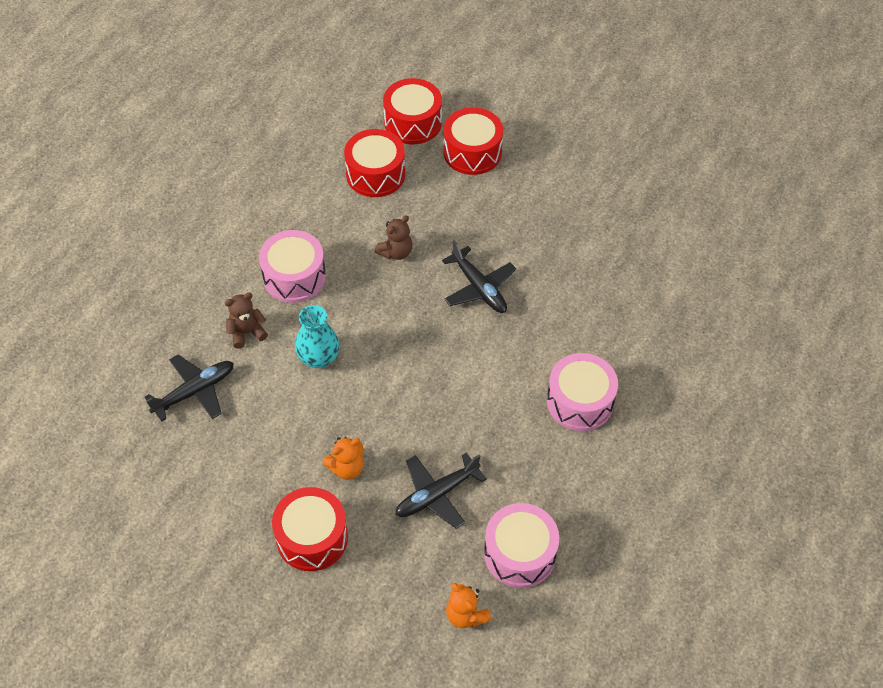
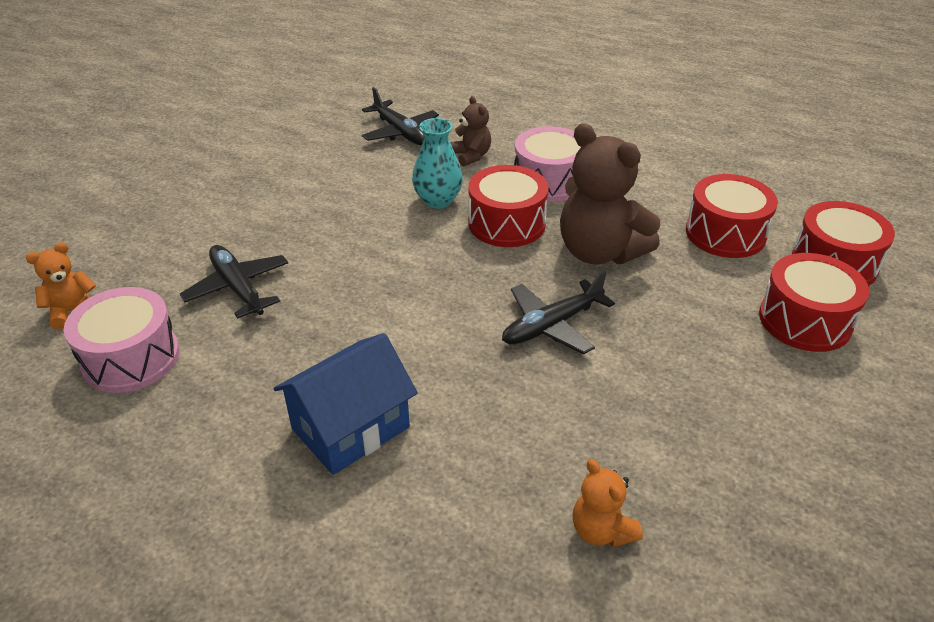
camera: 90 degrees right, 15 degrees down
red drum [272,487,348,571] -> red drum moved to [468,165,549,247]
orange teddy bear [322,437,364,480] -> orange teddy bear moved to [573,459,643,547]
brown teddy bear [374,215,412,260] -> brown teddy bear [560,123,660,264], size x2.00
pink drum [547,353,618,431] -> blue house [273,333,418,475]

